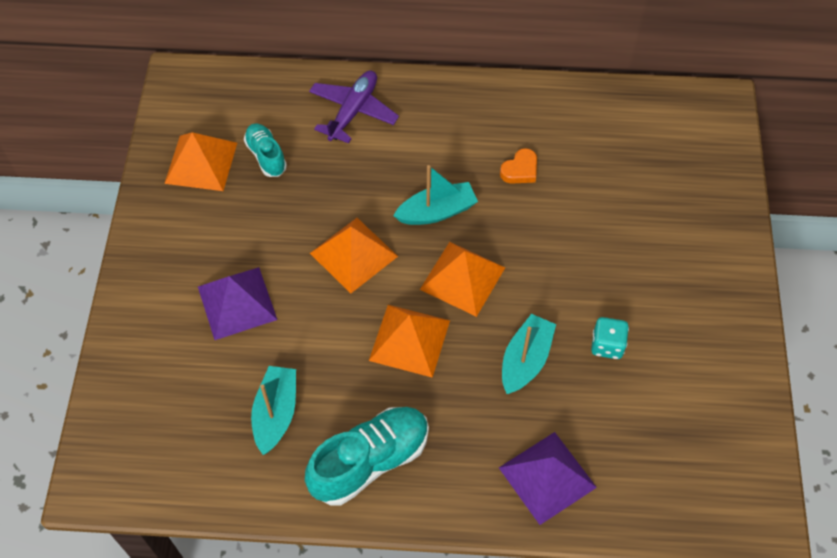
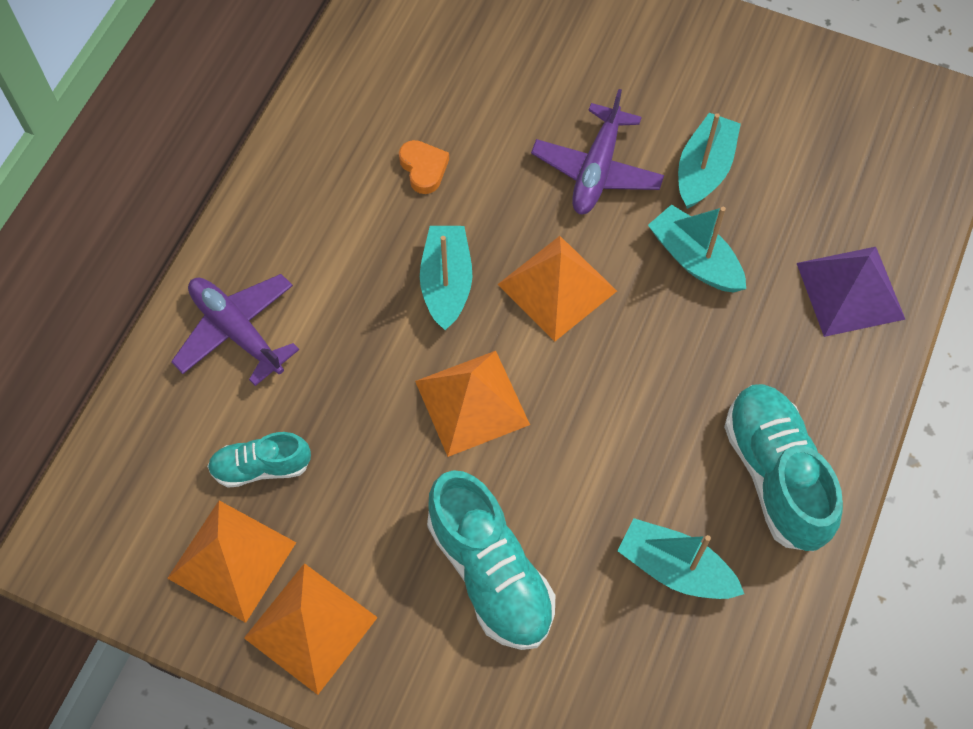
camera: 70 degrees left, 5 degrees up
purple pyramid [198,267,277,340] -> turquoise shoe [427,470,555,650]
orange pyramid [369,305,450,378] -> orange pyramid moved to [244,563,378,695]
turquoise dice [591,317,629,359] -> turquoise boat [678,113,741,209]
none -> purple plane [531,89,664,214]

